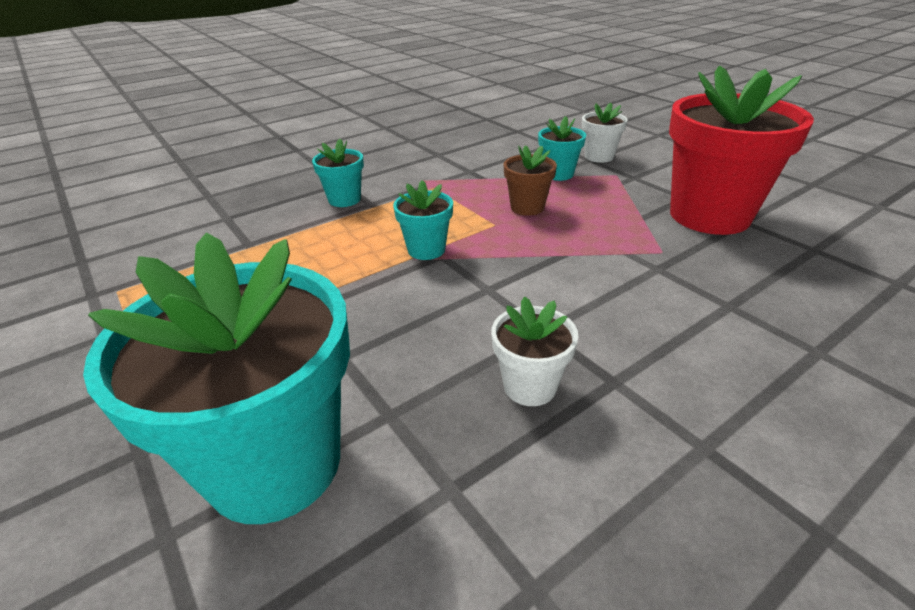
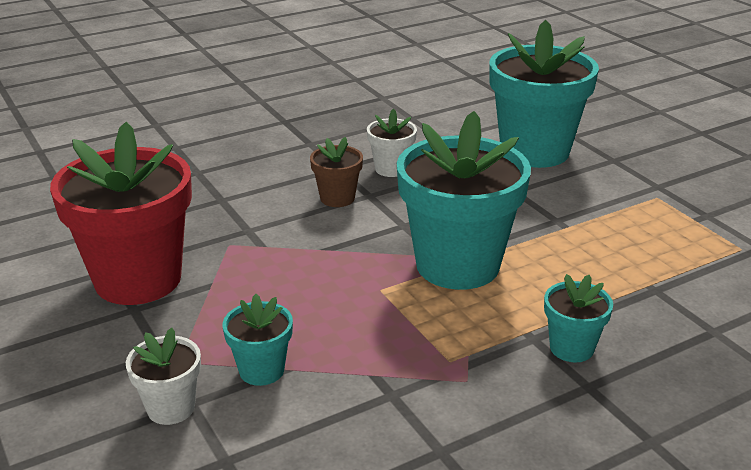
camera: 175 degrees left, 5 degrees down
turquoise flower pot [393,180,453,260] -> turquoise flower pot [397,111,531,290], size x2.16
brown flower pot [504,145,557,216] -> brown flower pot moved to [310,137,363,207]

